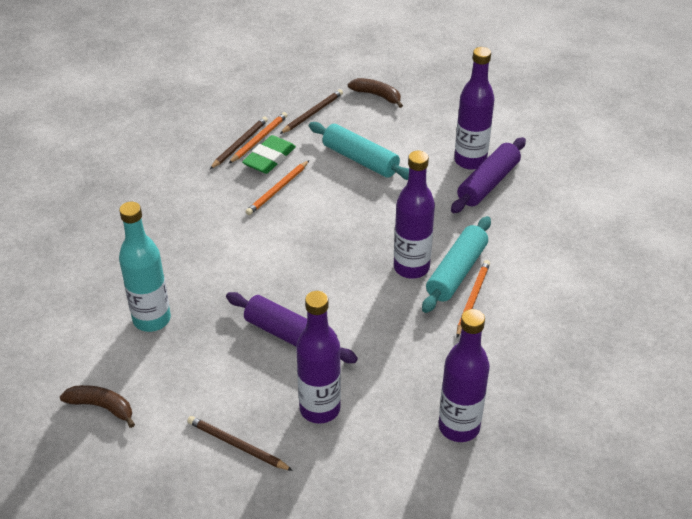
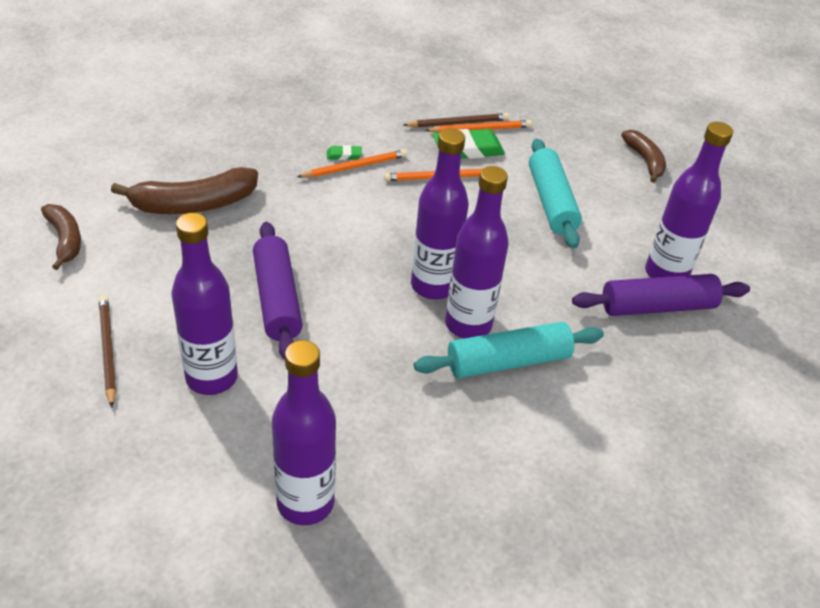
camera: 40 degrees right, 0 degrees up
turquoise bottle [119,202,171,332] -> brown banana [111,167,258,214]
brown pencil [280,89,343,134] -> none
orange pencil [456,260,490,337] -> orange pencil moved to [297,149,407,178]
none -> green eraser [327,145,362,160]
none -> purple bottle [411,128,469,300]

